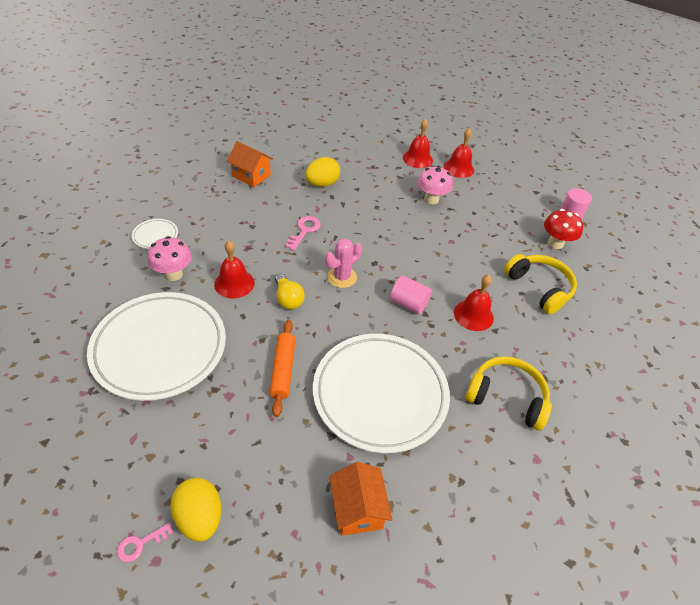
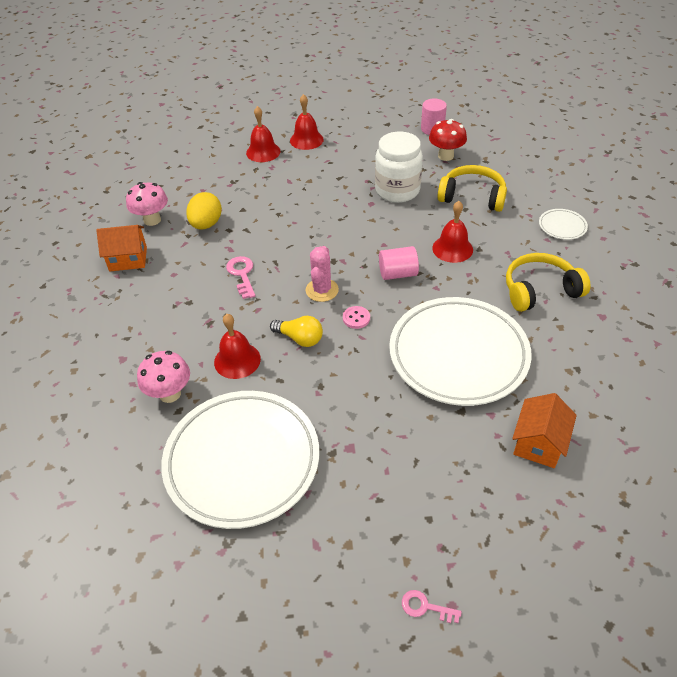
camera: 35 degrees left, 0 degrees up
pink key [117,523,173,562] -> pink key turned 90 degrees clockwise [402,590,462,623]
white plate [132,219,178,249] -> white plate moved to [539,209,588,240]
yellow egg [171,478,221,542] -> none
orange rolling pin [270,320,296,417] -> none
orange house [329,462,392,536] -> orange house turned 75 degrees clockwise [512,393,577,468]
pink mushroom [417,166,453,204] -> pink mushroom moved to [126,182,168,226]
none -> pink button [343,306,370,329]
none -> white jar [375,132,423,203]

